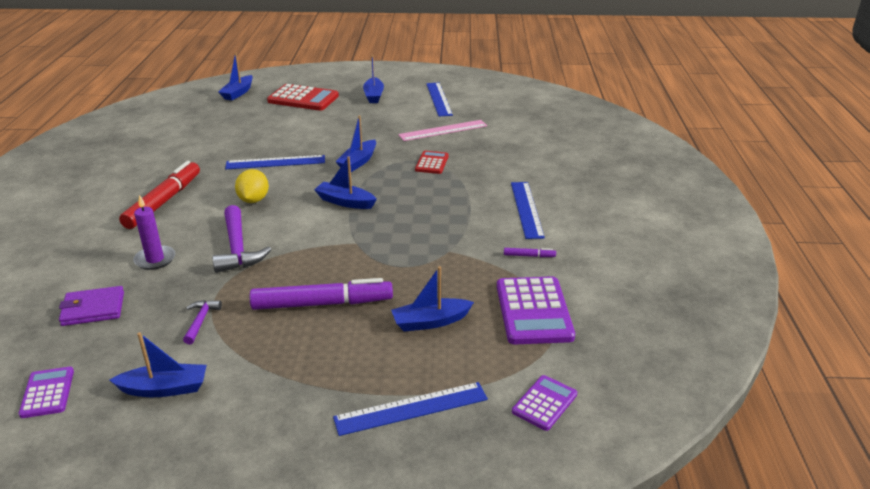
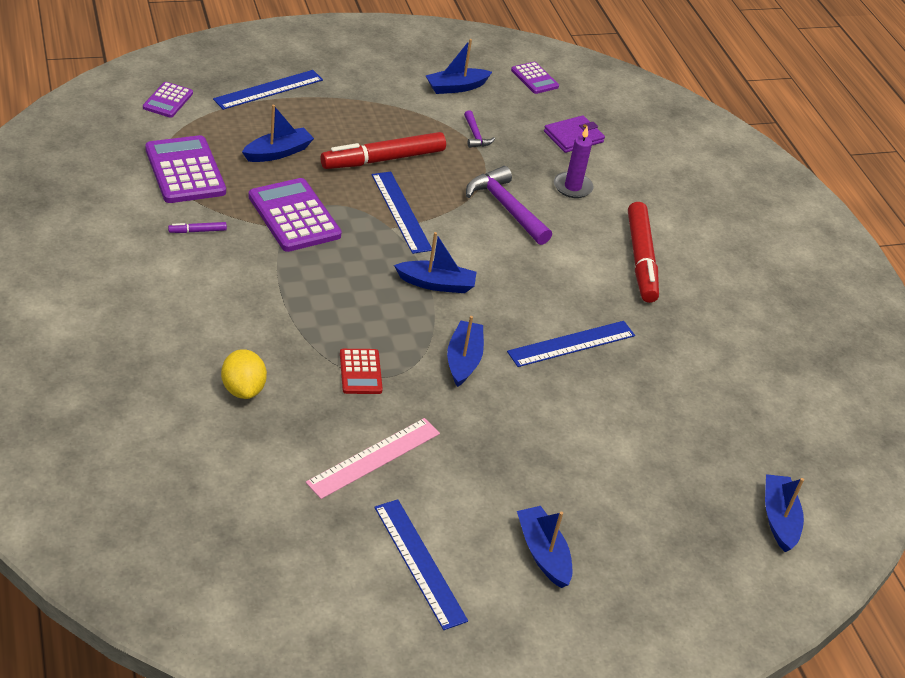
camera: 155 degrees right, 10 degrees up
yellow lemon [235,169,269,203] -> yellow lemon moved to [221,349,267,399]
purple marker [250,278,393,310] -> red marker [320,132,446,169]
red calculator [267,84,339,111] -> none
blue ruler [511,182,545,239] -> blue ruler moved to [372,172,432,254]
none -> purple calculator [248,178,342,252]

